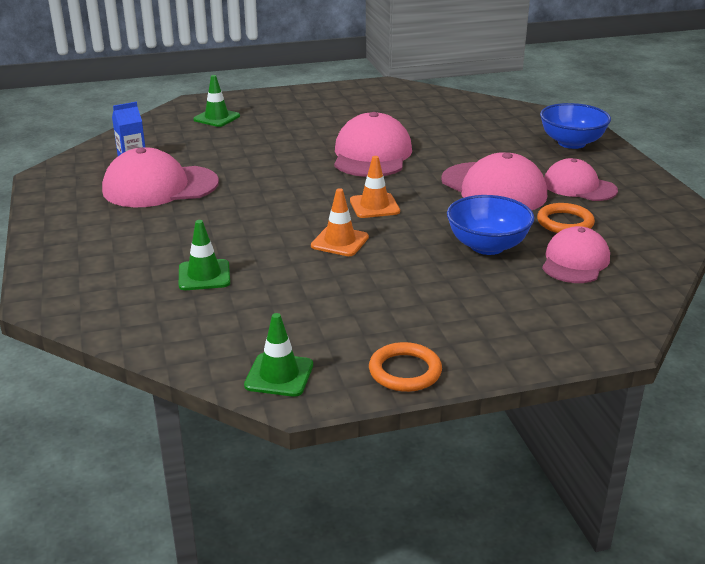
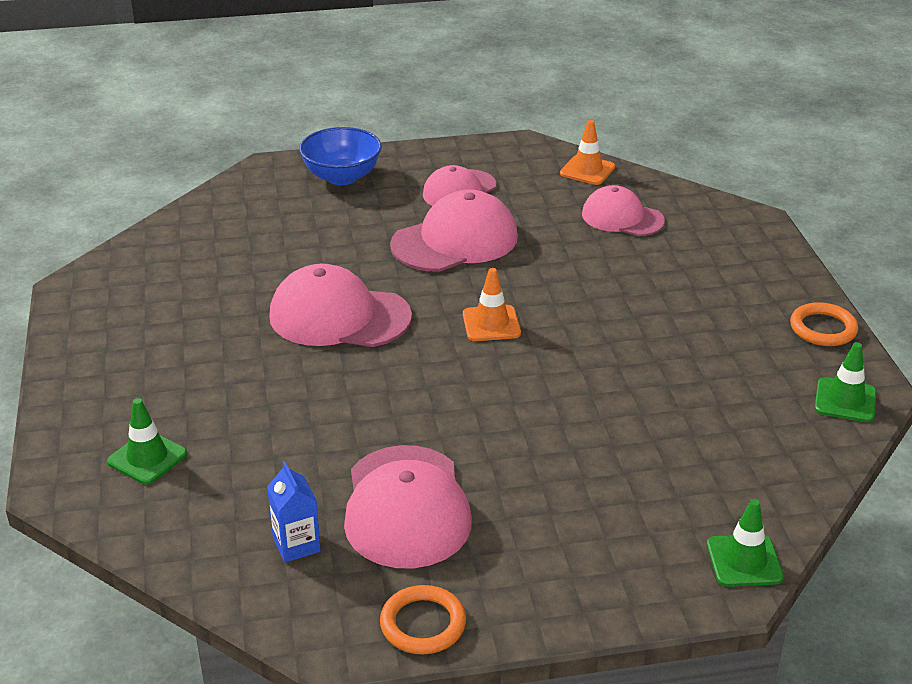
camera: 85 degrees left, 5 degrees up
green traffic cone [179,220,230,290] -> green traffic cone moved to [707,499,784,587]
orange traffic cone [311,188,369,256] -> orange traffic cone moved to [560,120,615,185]
blue bowl [447,195,534,255] -> none
orange ring [537,203,595,233] -> orange ring moved to [380,585,466,654]

